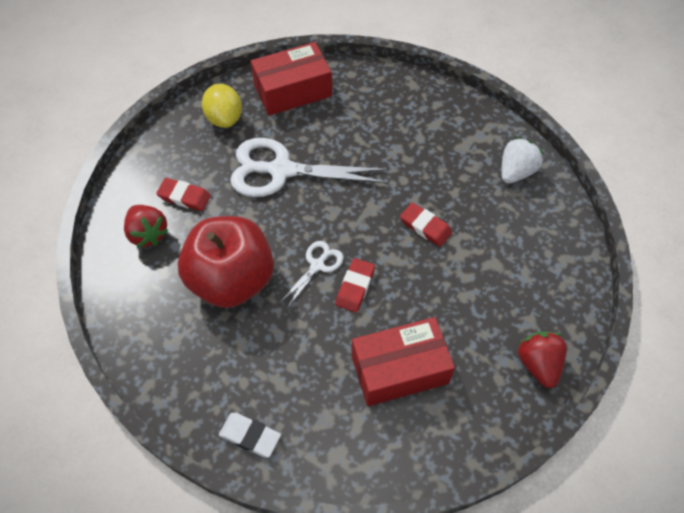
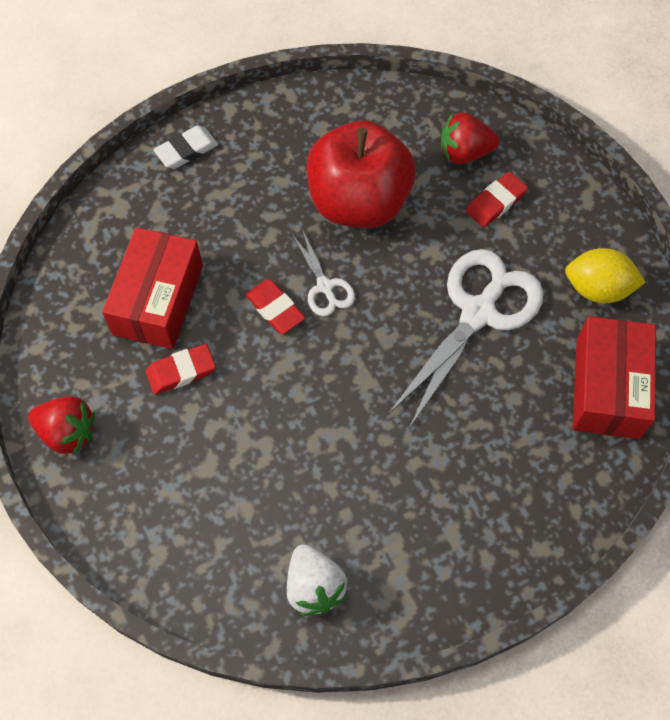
camera: 120 degrees right, 5 degrees up
red eraser [400,203,452,247] -> red eraser moved to [146,344,216,395]

